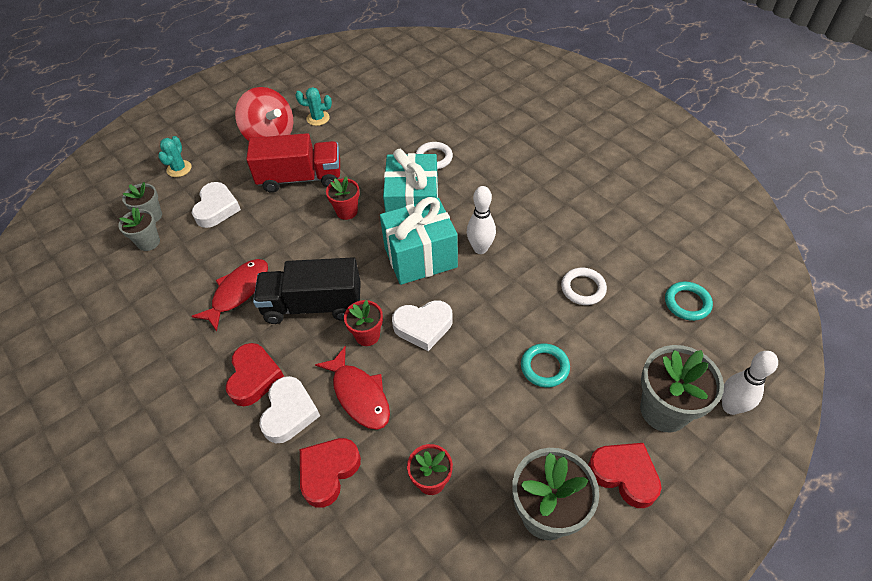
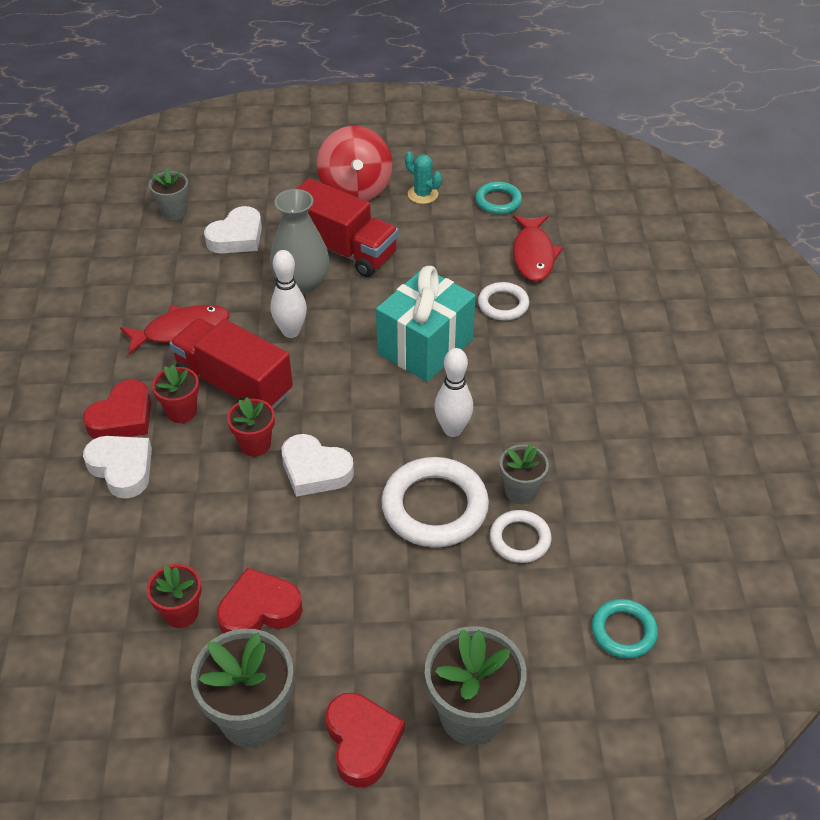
camera: 35 degrees right, 5 degrees down
grey flower pot [118,207,160,251] -> grey flower pot moved to [500,444,549,504]
turquoise cactus [158,136,191,177] -> none
black truck [253,257,361,324] -> red truck [169,318,293,409]
white heart [259,376,320,443] -> white heart turned 90 degrees counterclockwise [83,436,152,499]
red heart [300,438,361,508] -> red heart moved to [217,568,303,633]
red fish [315,346,390,430] -> red fish moved to [513,215,563,281]
red flower pot [326,176,360,220] -> red flower pot moved to [152,364,199,423]
turquoise gift [380,197,458,285] -> none
turquoise ring [521,343,570,387] -> turquoise ring moved to [475,181,522,214]
white bowling pin [722,351,778,415] -> white bowling pin moved to [271,250,307,338]
none -> grey vase [270,189,330,294]
none -> white ring [381,457,489,547]

